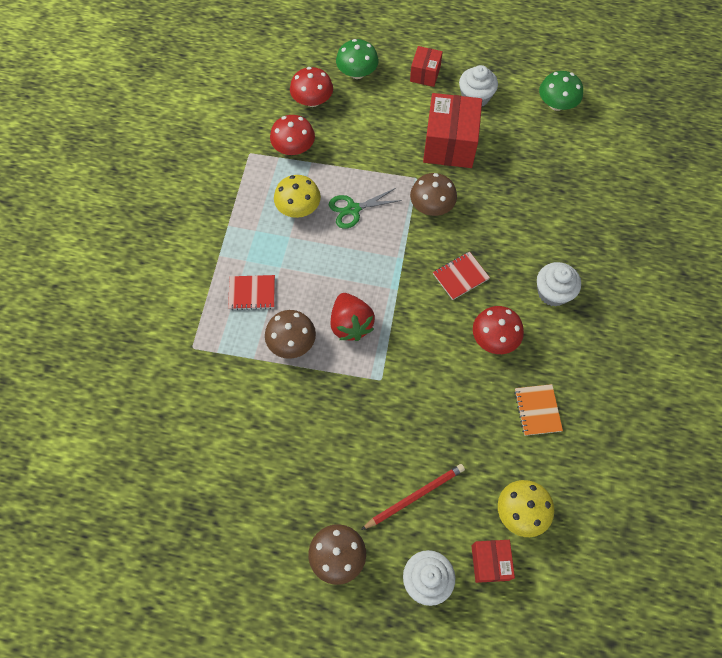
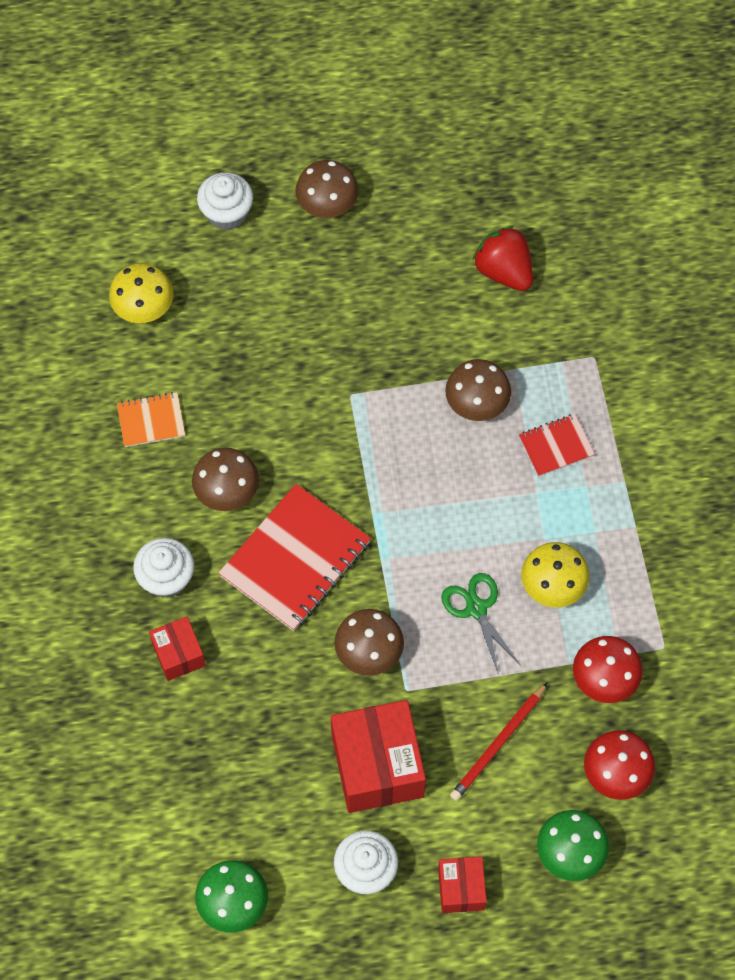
camera: 160 degrees right, 0 degrees up
green scissors [329,188,402,229] -> green scissors turned 75 degrees counterclockwise [441,573,520,675]
red strawberry [331,293,375,341] -> red strawberry moved to [473,226,533,291]
red pencil [361,464,465,530] -> red pencil moved to [450,682,548,801]
red notebook [433,252,490,300] -> red notebook [218,484,371,631], size x1.95
red box [471,540,515,583] -> red box moved to [149,617,206,681]
red mushroom [473,306,524,354] -> brown mushroom [192,447,259,511]
orange notebook [514,384,563,436] -> orange notebook turned 75 degrees counterclockwise [117,392,185,447]

